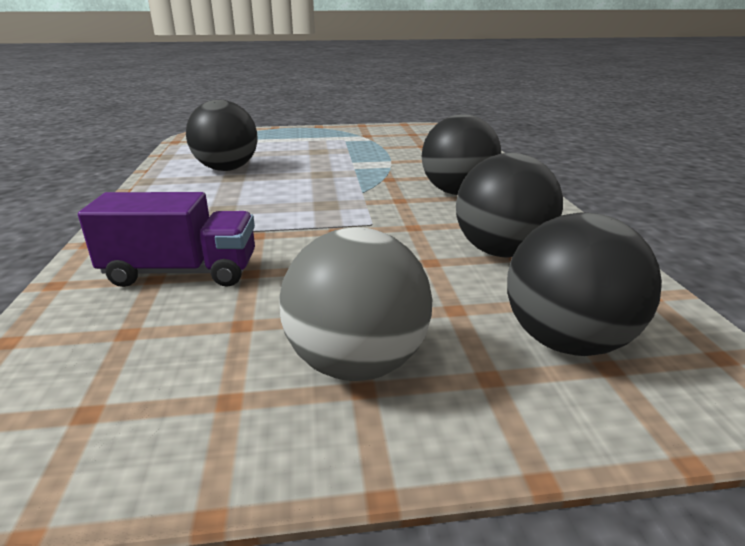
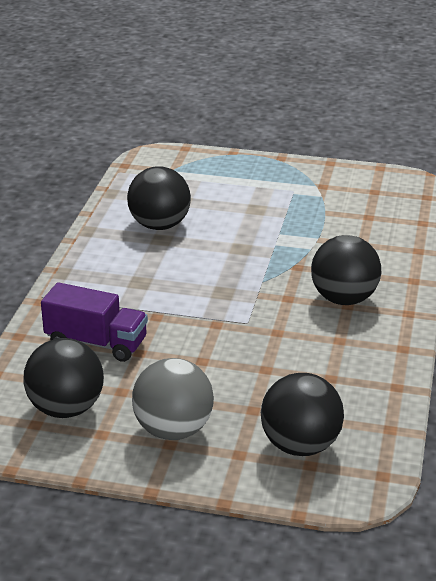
camera: 20 degrees right, 5 degrees up
black ball [456,153,563,258] -> black ball moved to [23,338,104,418]

